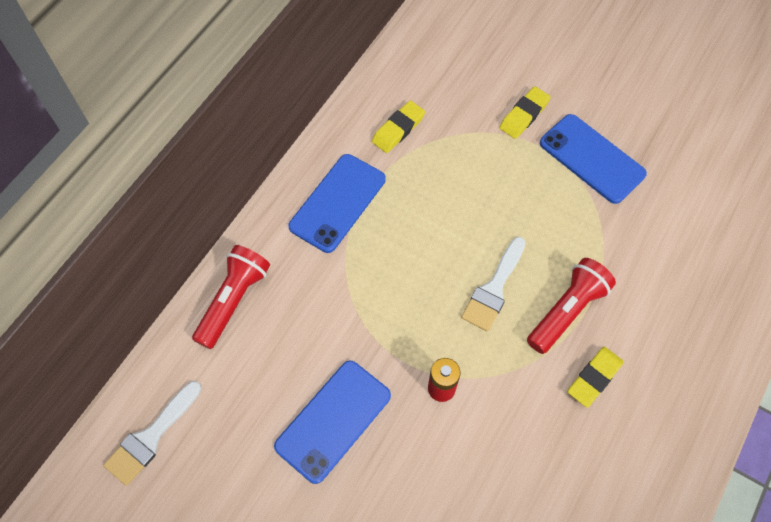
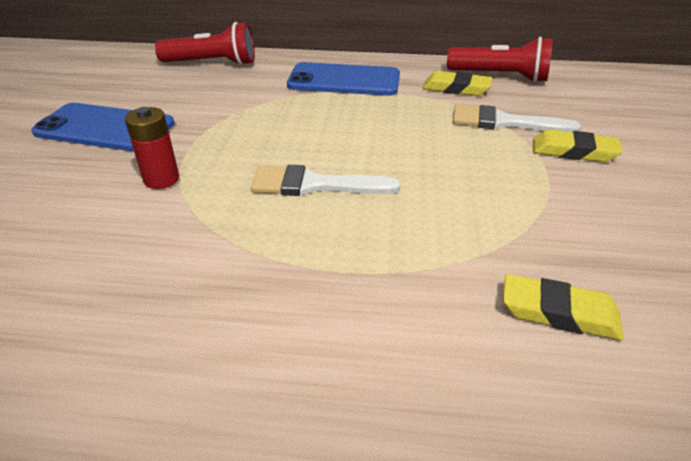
camera: 65 degrees right, 25 degrees down
white brush [103,381,201,486] -> white brush moved to [453,105,581,132]
red flashlight [527,258,616,354] -> red flashlight moved to [447,37,553,83]
blue phone [540,114,647,204] -> none
yellow eraser [567,347,624,408] -> yellow eraser moved to [503,274,623,340]

